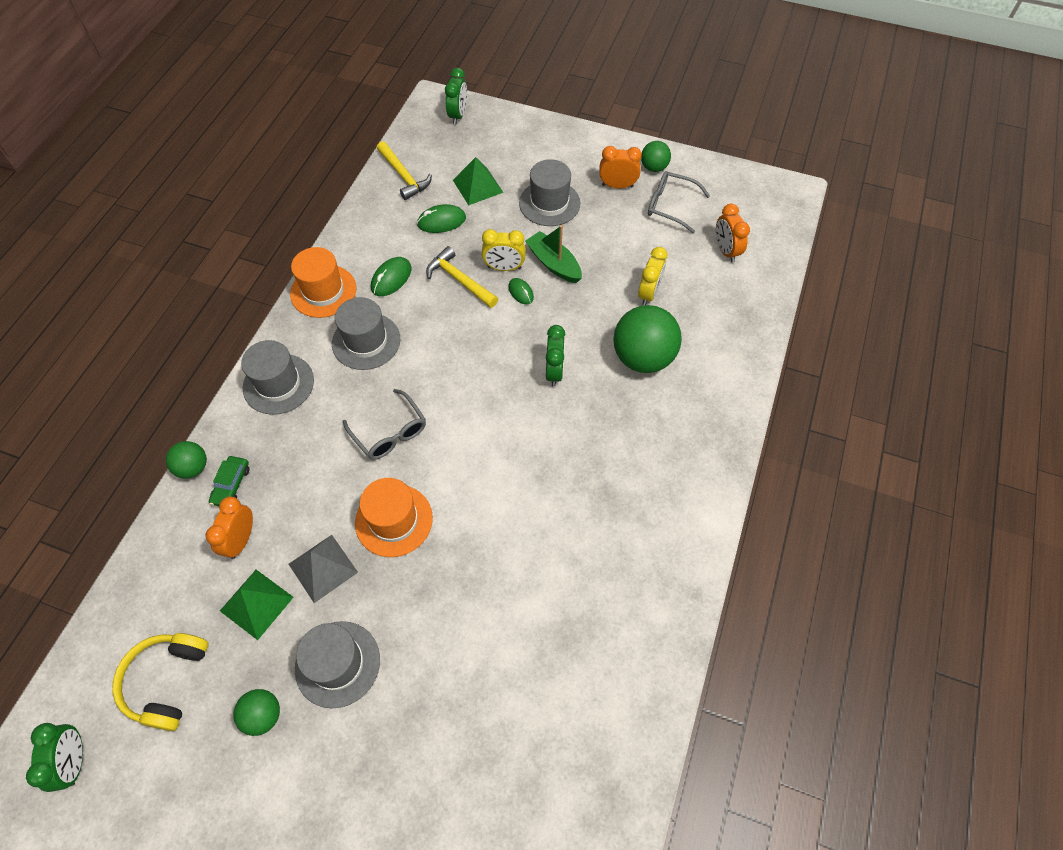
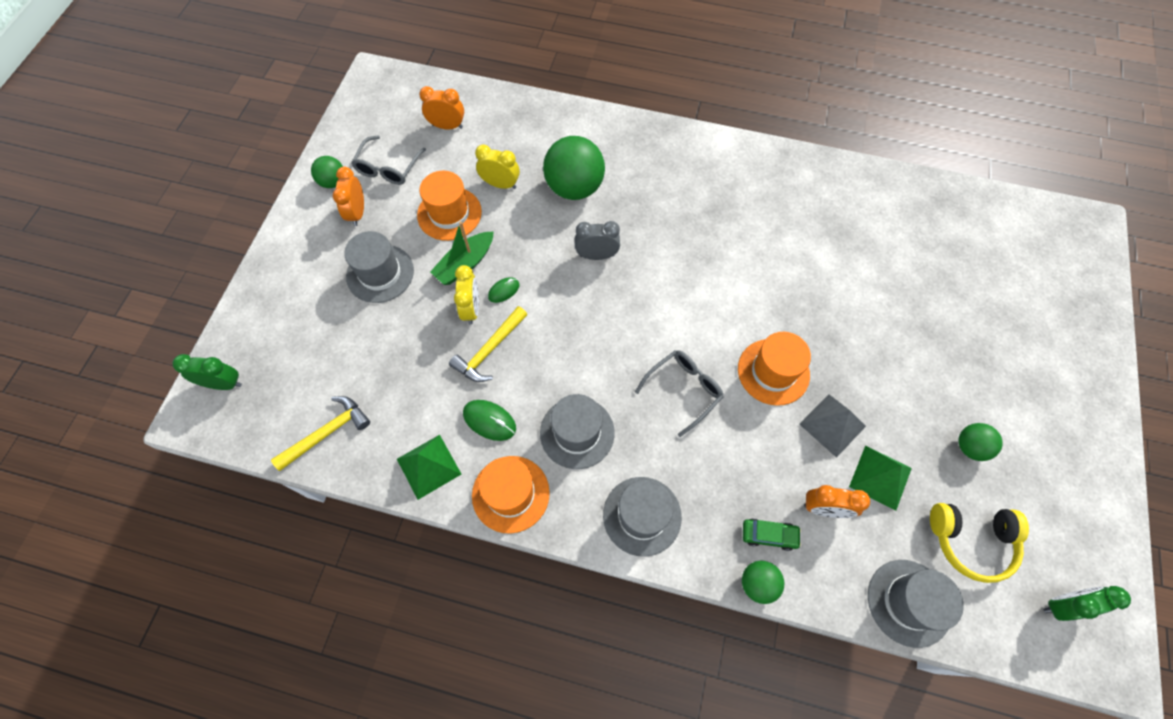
camera: 95 degrees left, 5 degrees up
grey hat [295,621,380,708] -> grey hat moved to [868,560,964,648]
green mouse [417,204,466,233] -> none
green pyramid [453,157,504,205] -> green pyramid moved to [397,435,461,500]
green clock [546,325,565,386] -> grey clock [575,221,620,260]
orange clock [716,204,750,262] -> orange clock turned 150 degrees counterclockwise [419,86,464,129]
none -> orange hat [417,171,482,241]

